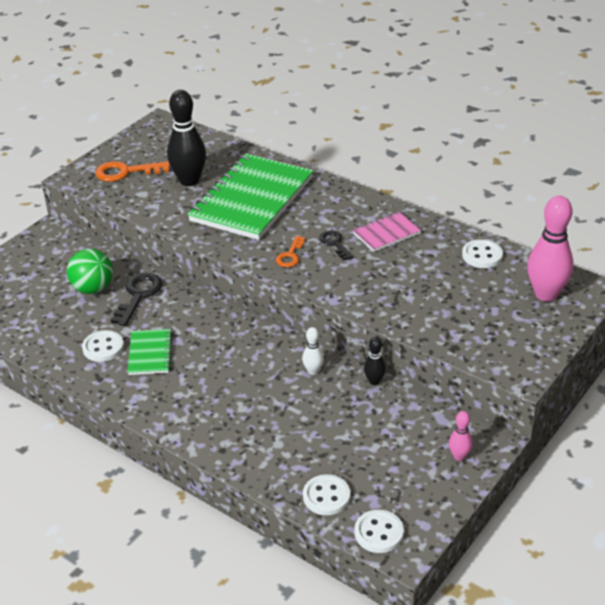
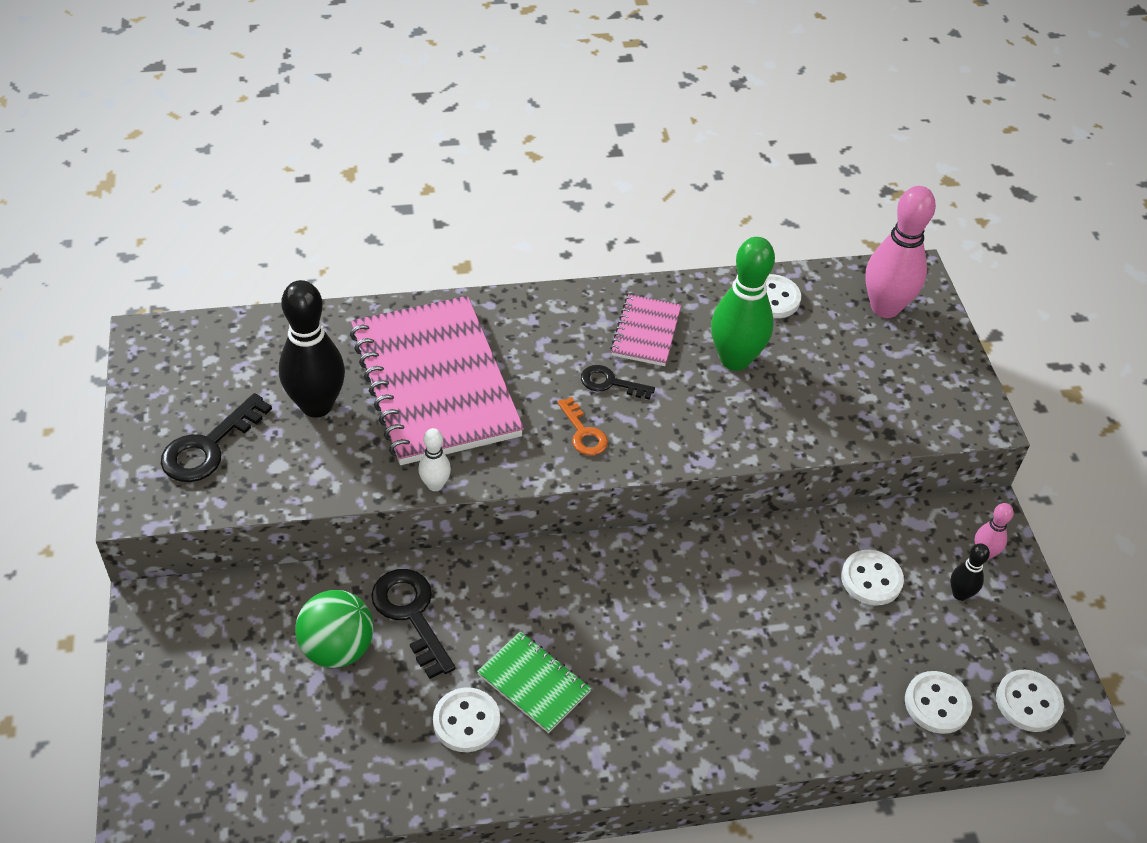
camera: 50 degrees left, 10 degrees up
orange key [95,161,170,182] -> black key [161,393,272,482]
green notebook [188,154,313,240] -> pink notebook [350,296,524,465]
white bowling pin [302,327,324,375] -> white bowling pin moved to [418,428,451,491]
black bowling pin [364,337,386,385] -> black bowling pin moved to [950,543,990,601]
none -> green bowling pin [711,237,775,371]
none -> white button [841,550,904,605]

